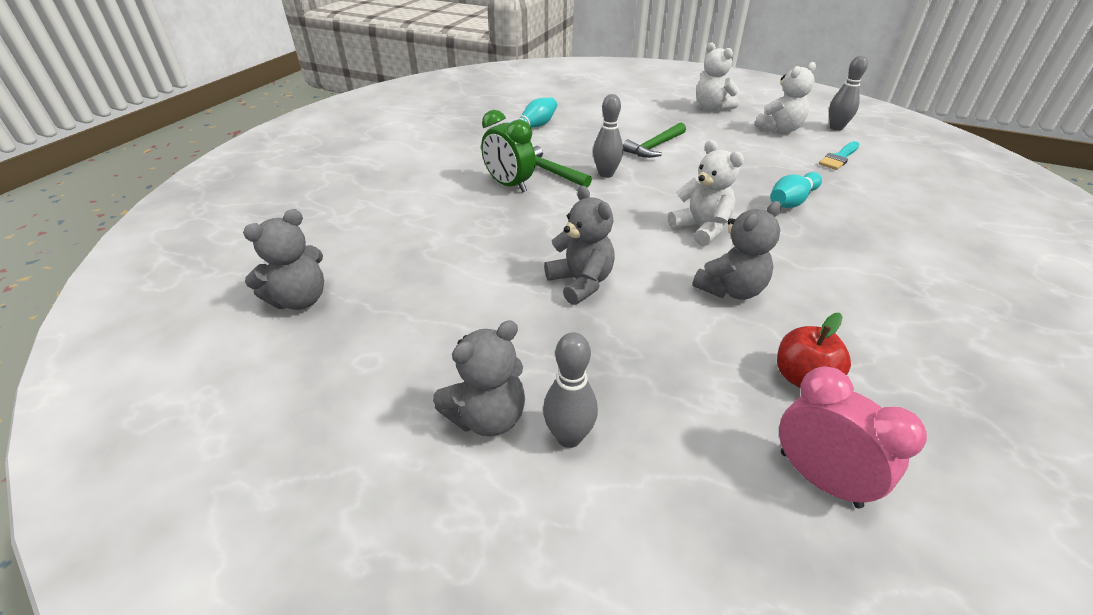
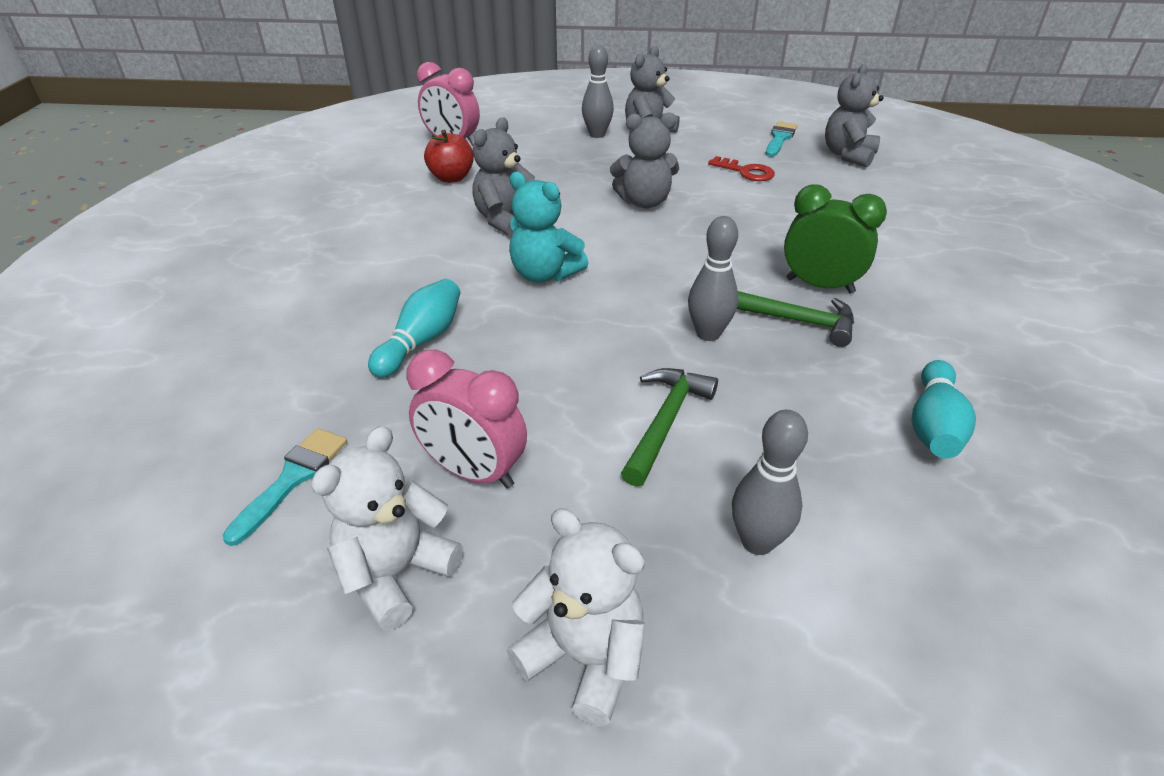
camera: 160 degrees right, 0 degrees up
grey teddy bear [544,186,615,305] -> grey teddy bear turned 45 degrees counterclockwise [610,112,679,208]
white teddy bear [668,140,744,246] -> turquoise teddy bear [509,172,588,282]
grey bowling pin [829,56,868,131] -> grey bowling pin moved to [732,410,808,555]
none -> pink clock [407,350,527,489]
none -> red key [708,156,775,181]
none -> turquoise brush [766,121,798,157]

